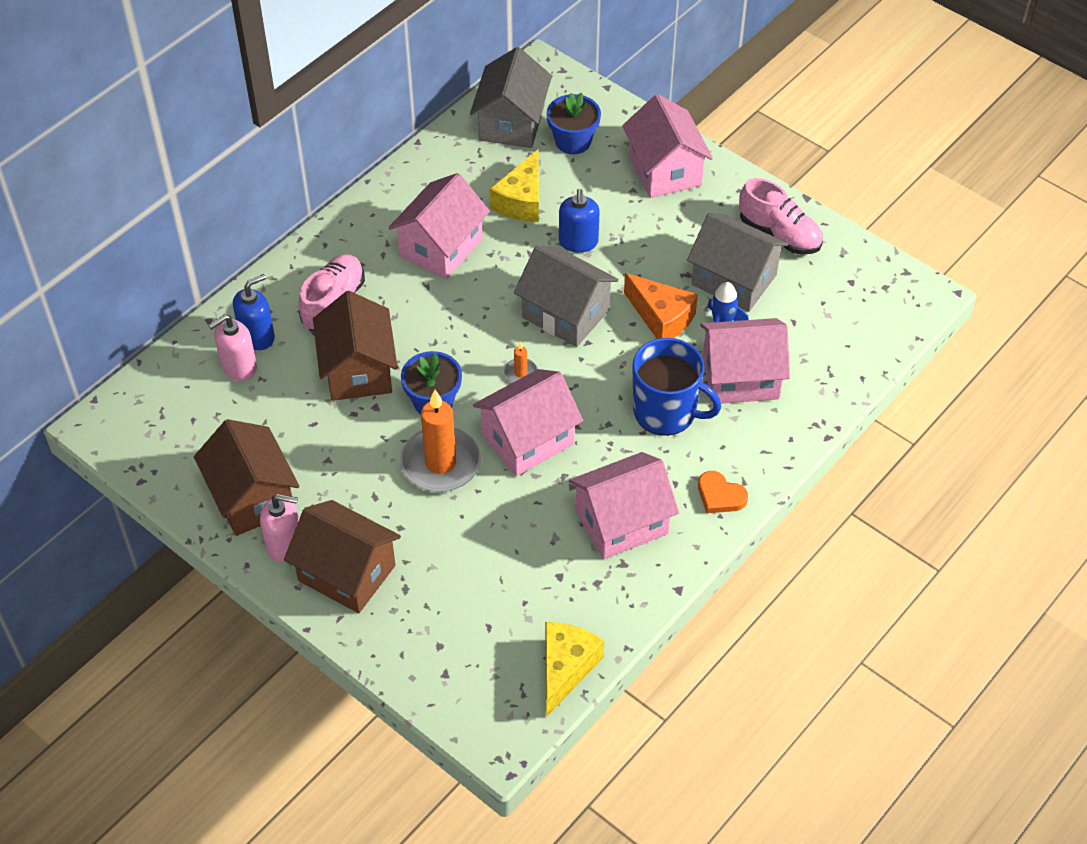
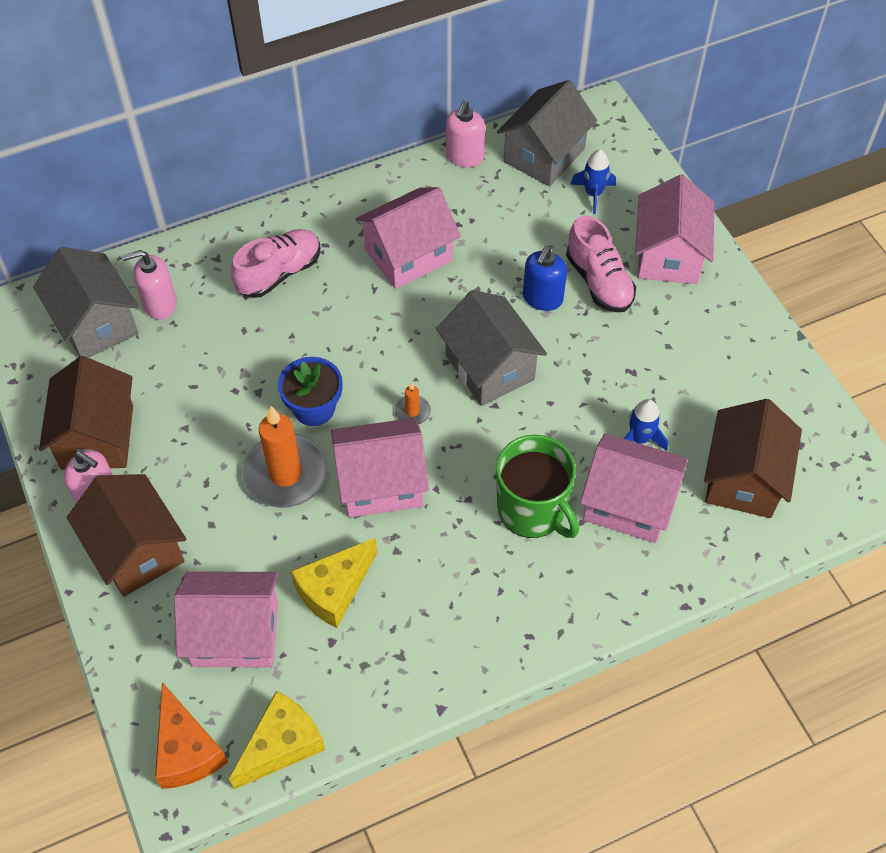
camera: 25 degrees right, 5 degrees up
blue soap dispenser [233,274,275,350] -> none
brown house [313,291,398,401] -> brown house moved to [704,399,802,518]
yellow cheese [490,150,539,222] -> yellow cheese moved to [291,538,377,628]
blue flower pot [546,92,601,154] -> blue rocket [570,150,616,214]
pink house [569,452,679,559] -> pink house moved to [174,571,278,668]
orange cheese [624,273,698,339] -> orange cheese moved to [155,682,228,789]
blue mug [632,338,721,436] -> green mug [496,435,579,538]
grey house [687,213,788,312] -> grey house moved to [33,247,139,358]
orange heart [698,471,748,513] -> none
pink shoe [739,178,823,255] -> pink shoe moved to [566,215,636,312]
none -> pink soap dispenser [446,101,485,167]

